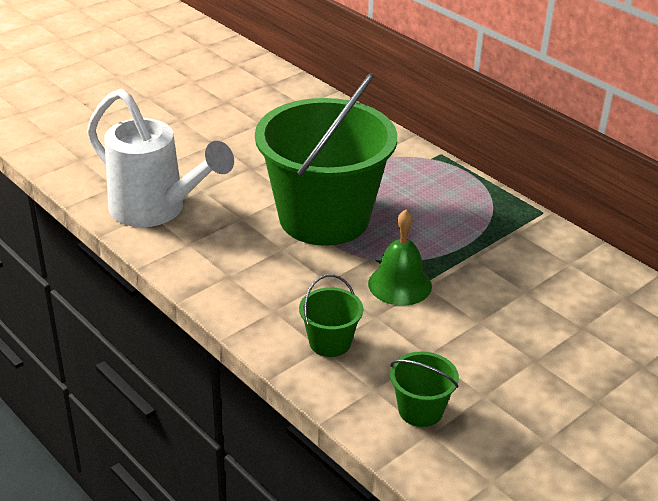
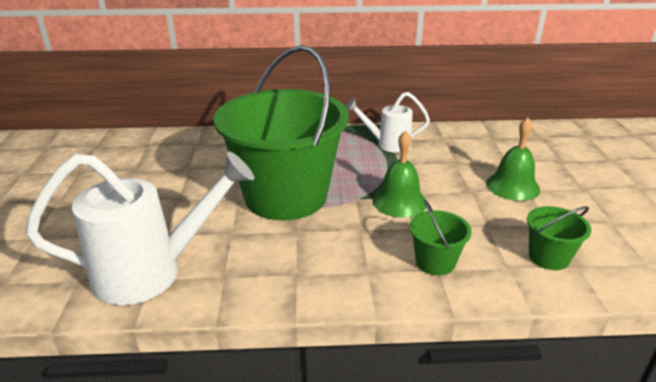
camera: 50 degrees left, 5 degrees down
none -> white watering can [346,92,430,153]
none -> green bell [486,118,540,201]

